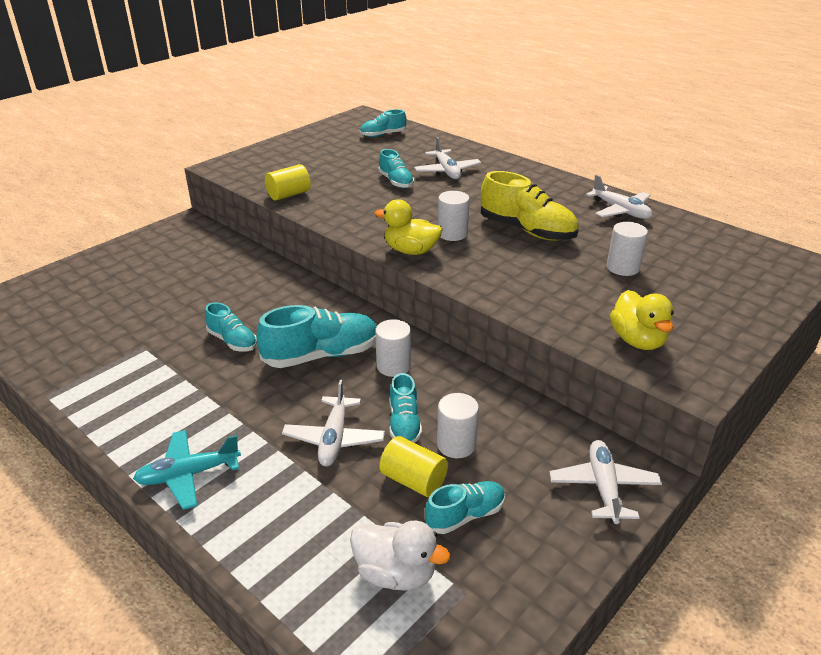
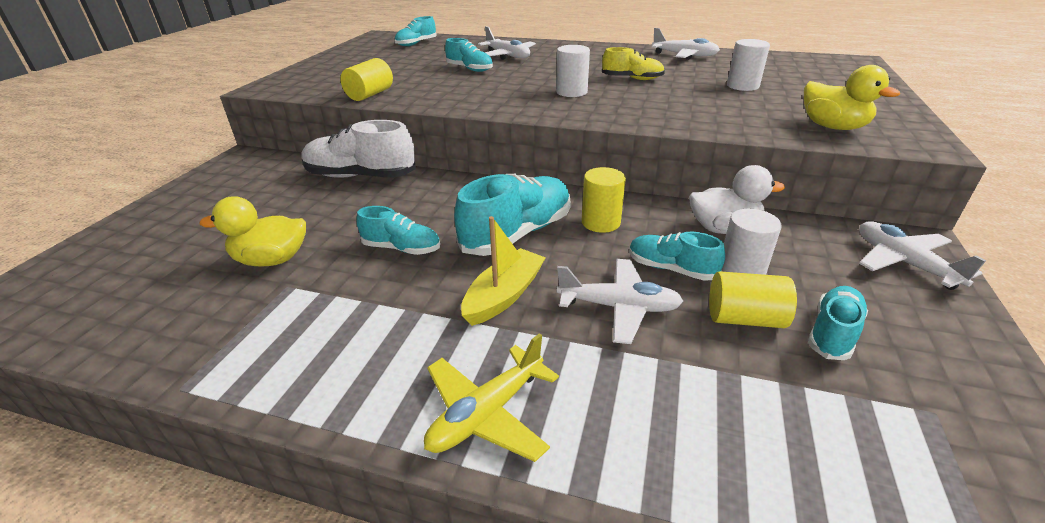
camera: 25 degrees left, 0 degrees up
turquoise plane [133,430,241,510] -> yellow plane [424,333,559,462]
white plane [282,380,385,466] -> white plane turned 60 degrees counterclockwise [556,259,683,344]
white duck [350,521,451,591] -> white duck moved to [689,165,785,234]
yellow duck [374,199,442,255] -> yellow duck moved to [199,196,306,266]
white cylinder [375,319,411,377] -> yellow cylinder [582,167,626,233]
turquoise shoe [390,373,422,443] -> turquoise shoe turned 150 degrees clockwise [629,232,725,281]
yellow shoe [481,171,579,241] -> yellow shoe [602,47,665,80], size x0.58
none -> white shoe [301,120,416,178]
none -> yellow boat [461,216,546,326]

